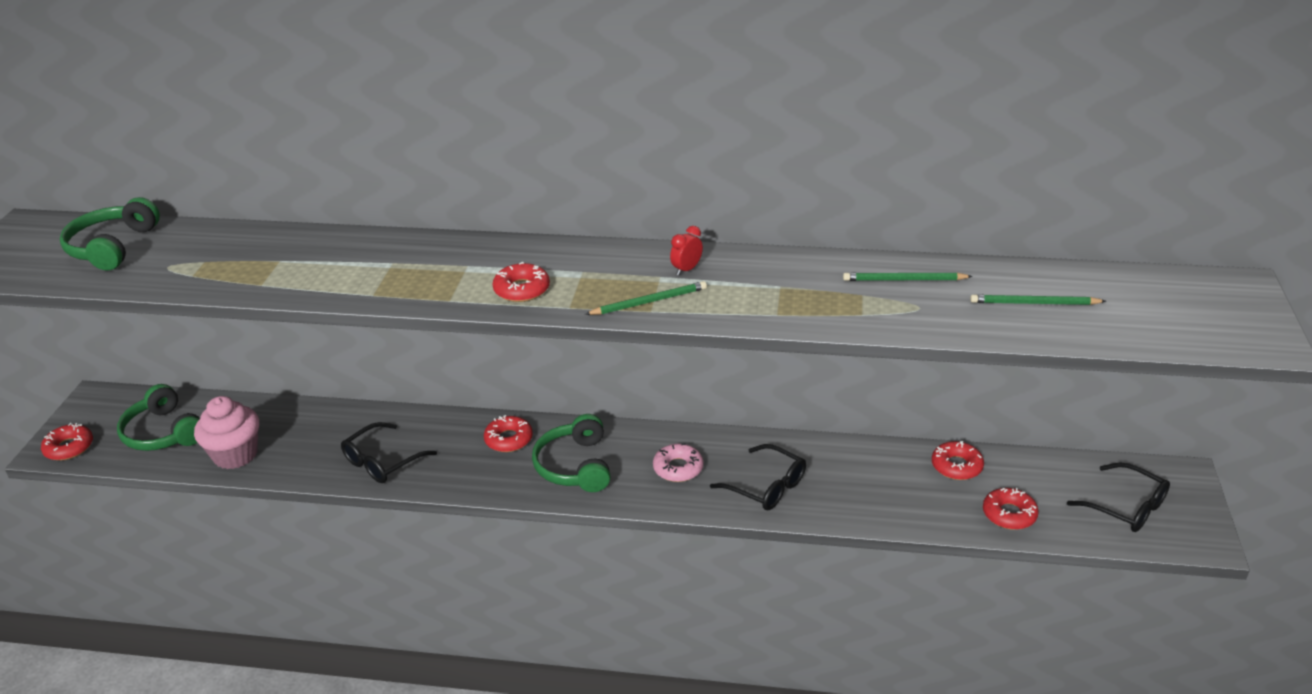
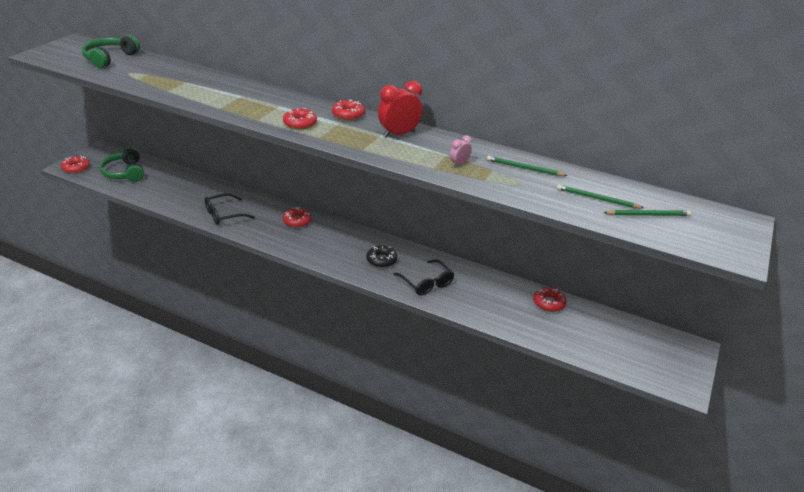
camera: 15 degrees right, 0 degrees up
pink cupcake [194,396,259,469] -> none
green headphones [532,414,611,492] -> none
green pencil [585,281,707,315] -> green pencil moved to [603,210,691,216]
pink donut [653,443,703,482] -> black donut [367,246,397,268]
red clock [670,226,703,275] -> red clock [378,81,423,138], size x1.96
red donut [983,488,1039,530] -> red donut moved to [332,100,365,120]
black glasses [1067,463,1170,532] -> none
none -> pink clock [450,135,472,167]

